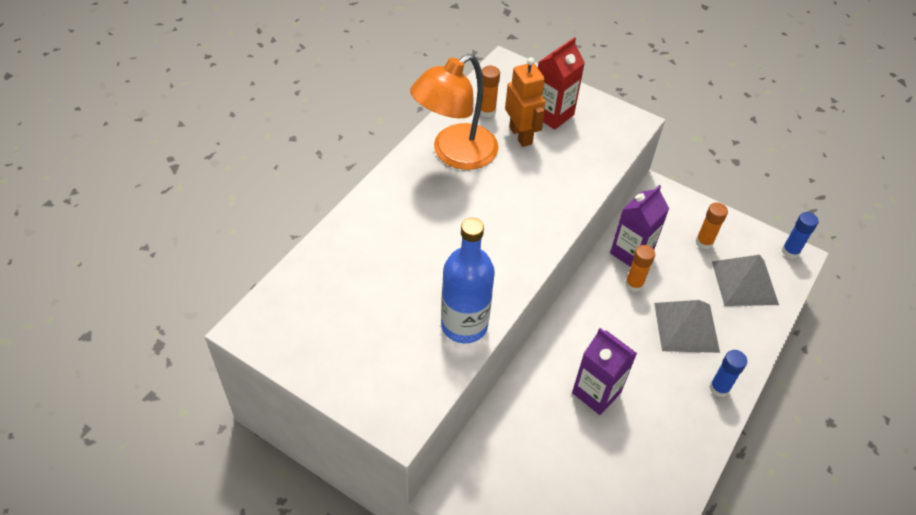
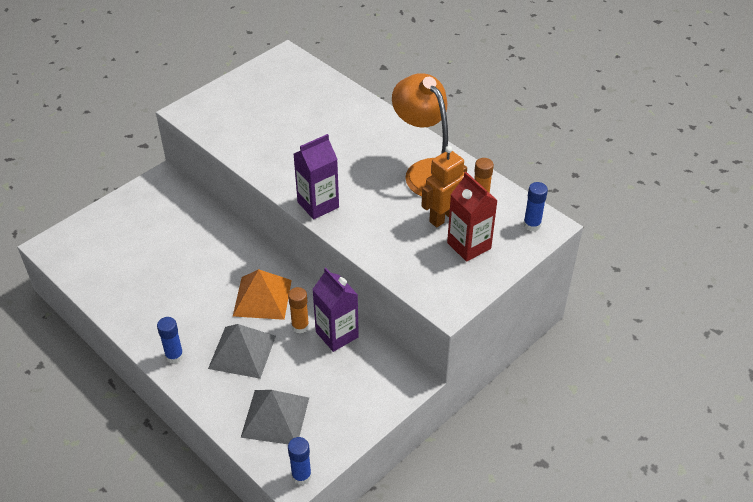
camera: 105 degrees right, 5 degrees down
blue bottle [441,218,495,343] -> none
orange robot [505,57,546,147] -> orange robot turned 150 degrees clockwise [421,146,467,227]
purple carton [572,328,637,415] -> purple carton moved to [294,134,339,219]
orange glue stick [696,202,728,249] -> none
none -> orange pyramid [233,269,292,320]
none -> blue glue stick [523,182,548,231]

